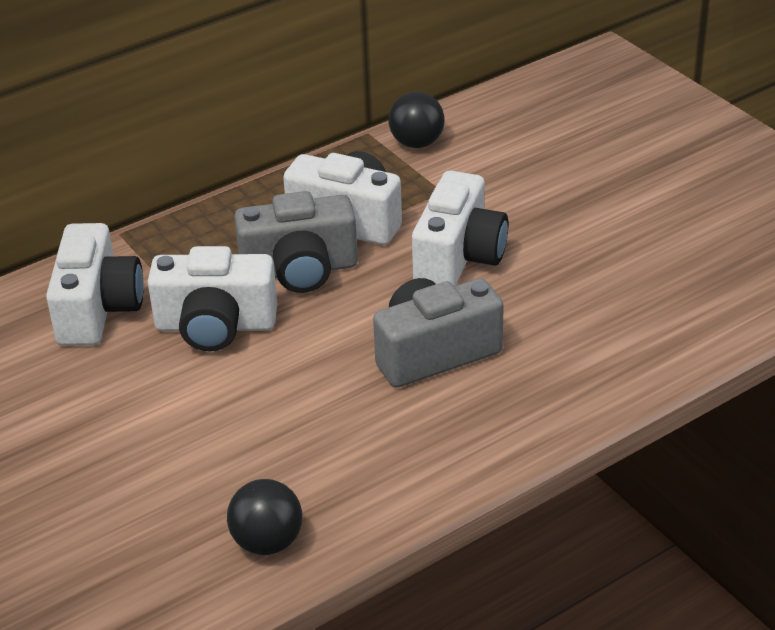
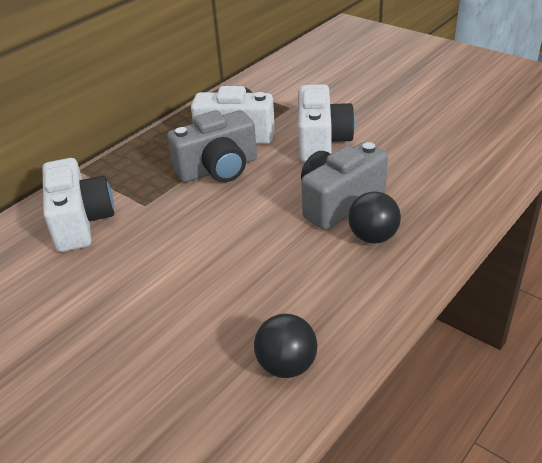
camera: 15 degrees left, 0 degrees up
white camera [148,246,277,351] -> none
black ball [389,92,445,148] -> black ball moved to [348,192,401,244]

